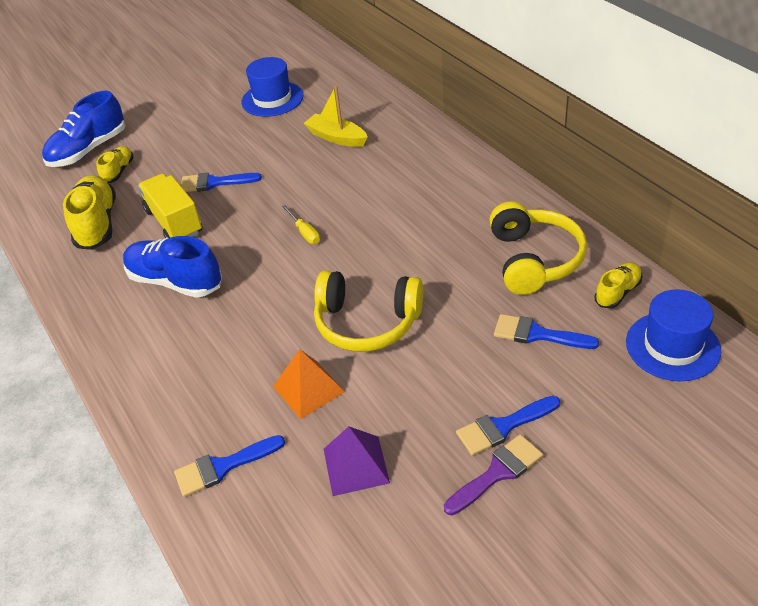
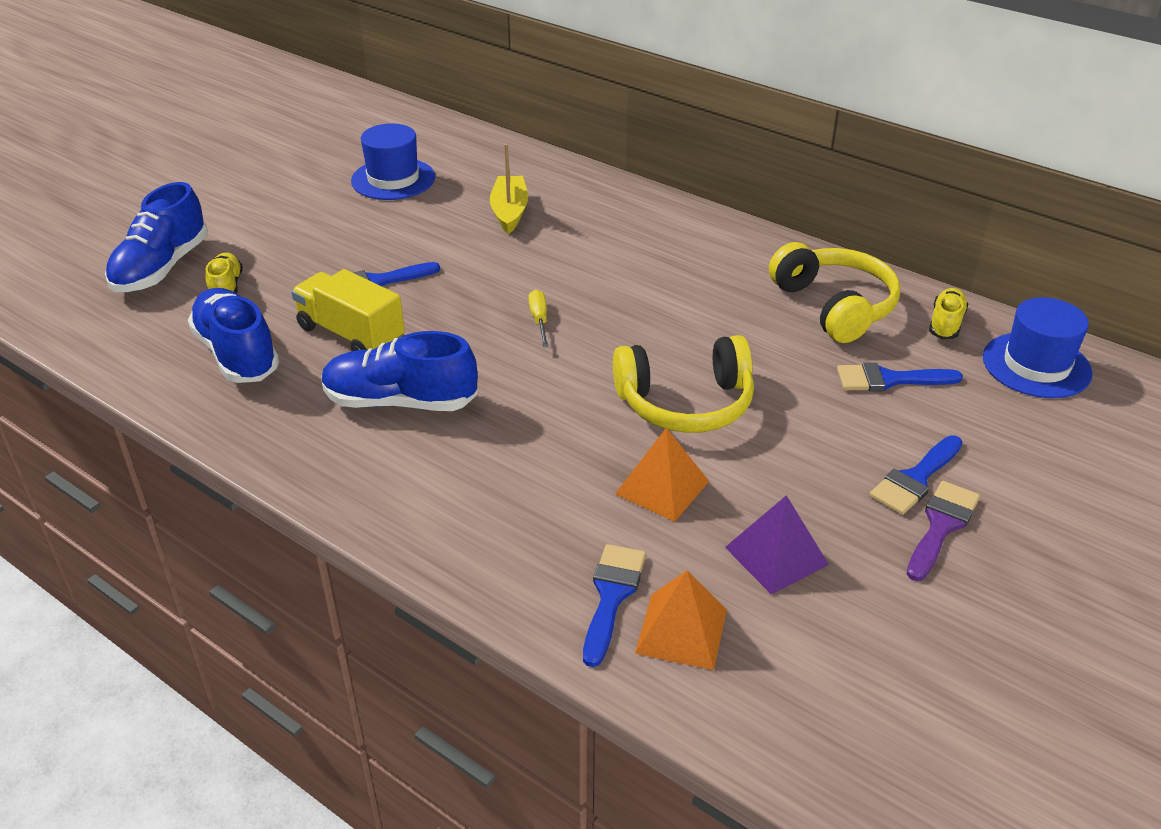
camera: 25 degrees left, 5 degrees down
yellow shoe [63,175,116,250] -> blue shoe [188,288,279,383]
blue brush [174,435,285,497] -> blue brush turned 150 degrees clockwise [583,544,646,667]
yellow screwdriver [282,205,320,244] -> yellow screwdriver turned 135 degrees counterclockwise [529,290,549,347]
yellow boat [304,86,368,147] -> yellow boat turned 75 degrees clockwise [490,144,528,234]
none -> orange pyramid [635,570,727,670]

